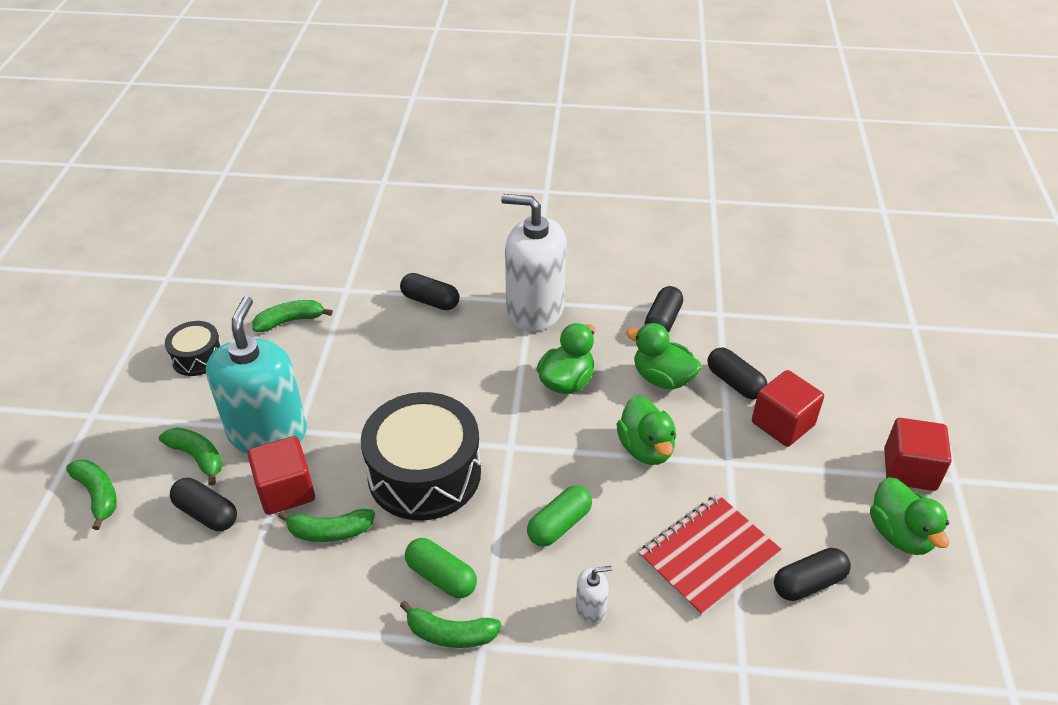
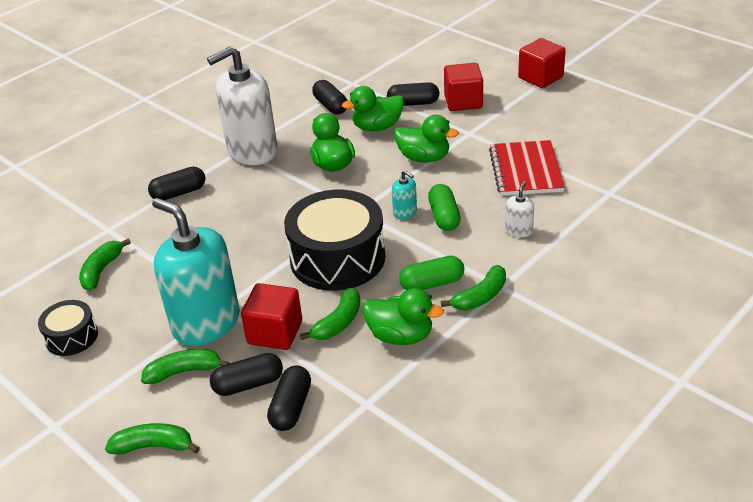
camera: 50 degrees left, 5 degrees down
black capsule [774,548,851,601] -> black capsule moved to [267,366,311,431]
green duck [870,477,949,555] -> green duck moved to [363,288,444,345]
none -> turquoise soap dispenser [392,170,417,219]

